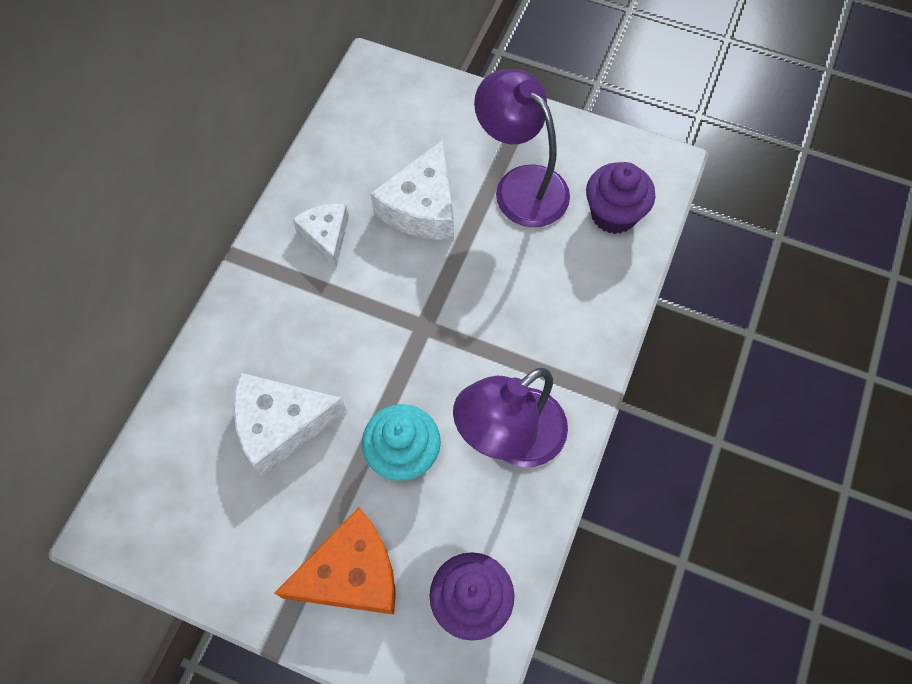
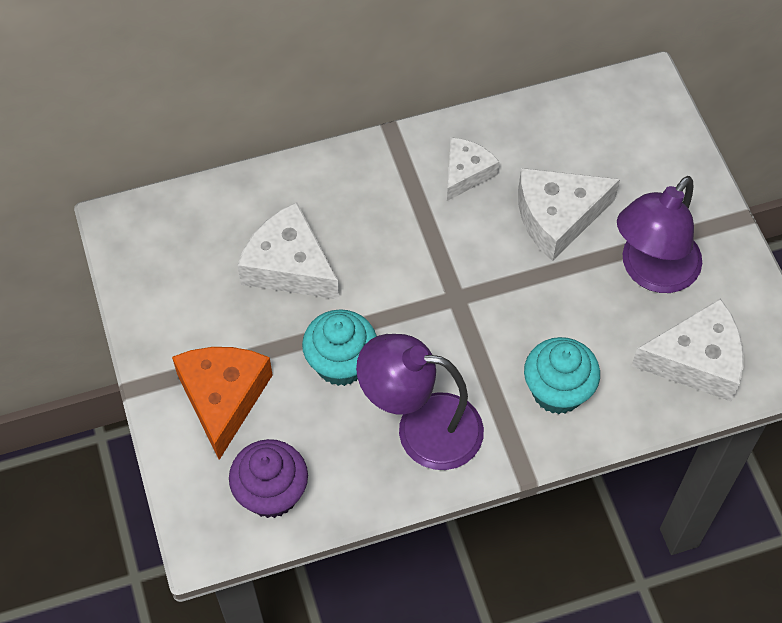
camera: 50 degrees right, 5 degrees down
orange cheese [274,507,396,615] -> orange cheese turned 120 degrees counterclockwise [172,347,273,460]
purple lamp [474,69,570,227] -> purple lamp turned 150 degrees counterclockwise [617,176,702,293]
purple cupcake [586,162,655,234] -> white cheese [632,298,744,401]
none -> turquoise cupcake [524,337,600,414]

